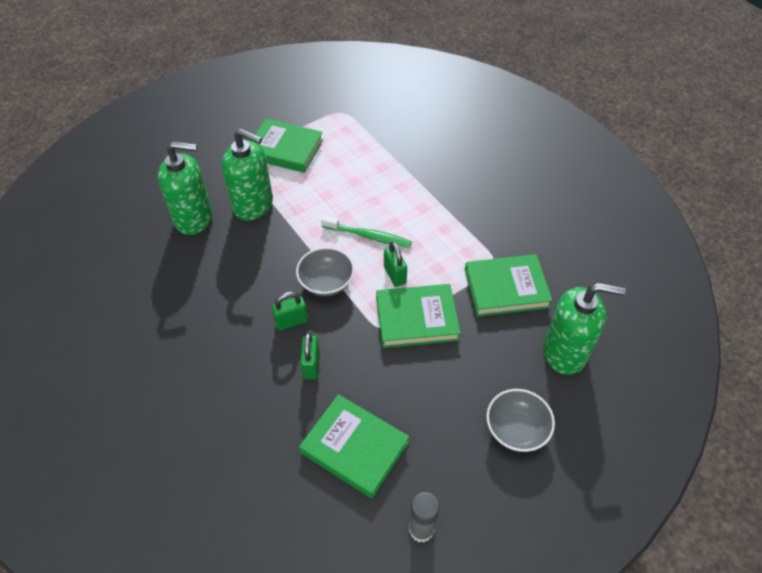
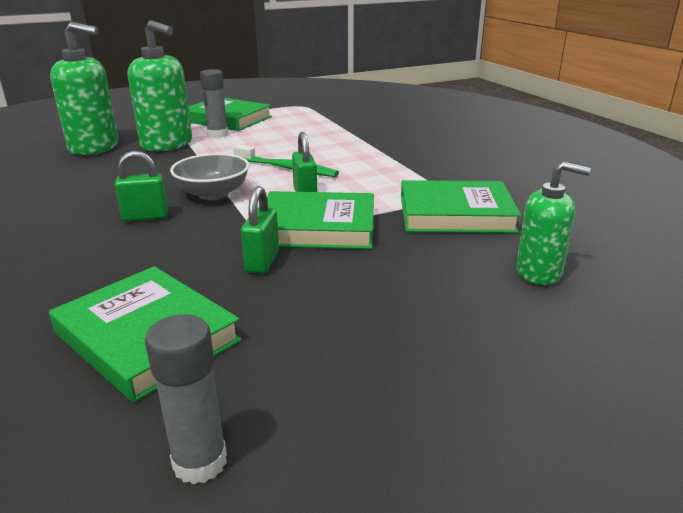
camera: 10 degrees right, 25 degrees down
green padlock [300,332,320,379] -> green padlock moved to [241,186,279,274]
grey bowl [486,389,555,452] -> none
green soap dispenser [543,283,626,375] -> green soap dispenser [516,162,591,285], size x0.62
none -> grey glue stick [200,69,228,138]

